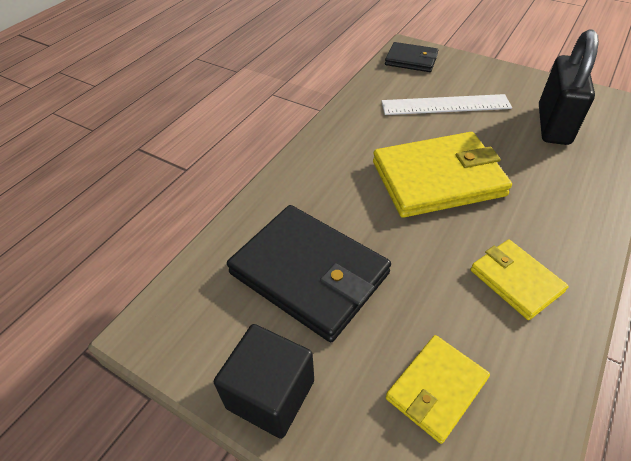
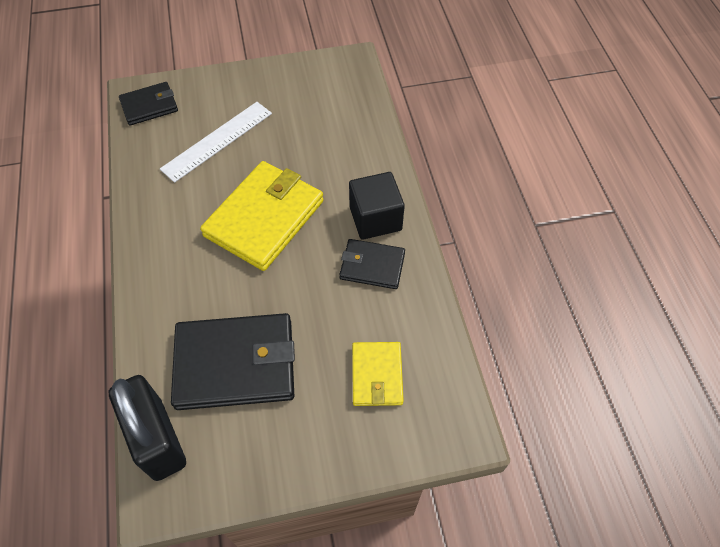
camera: 45 degrees left, 10 degrees up
black cube [214,324,314,439] -> black cube moved to [349,172,405,240]
yellow wallet [471,240,569,320] -> black wallet [339,239,405,289]
black padlock [539,29,599,145] -> black padlock moved to [108,375,186,481]

